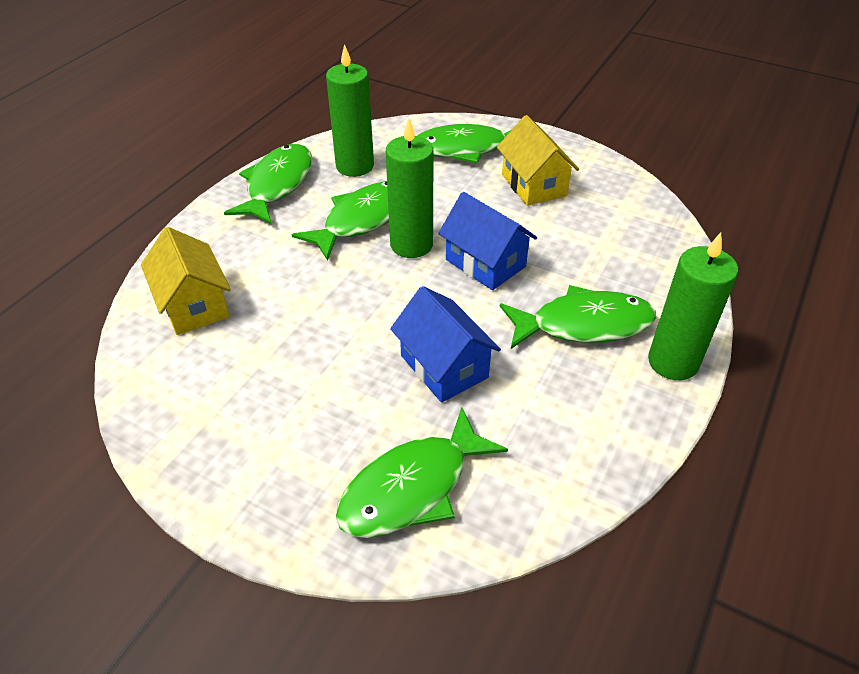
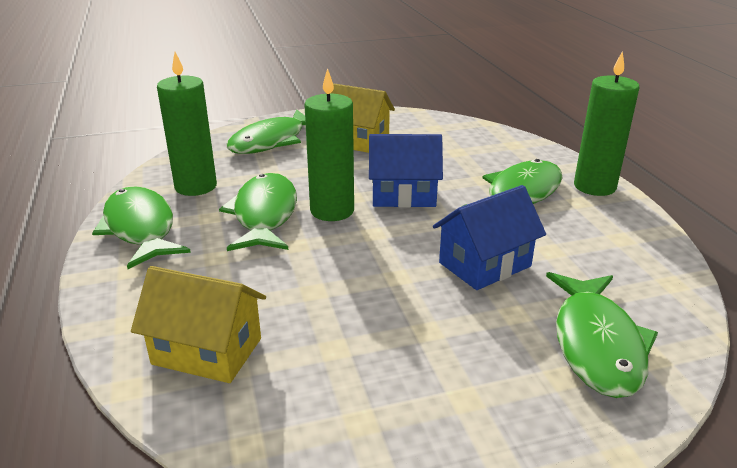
camera: 45 degrees left, 15 degrees down
blue house [390,286,501,403] -> blue house turned 45 degrees counterclockwise [433,185,546,290]

